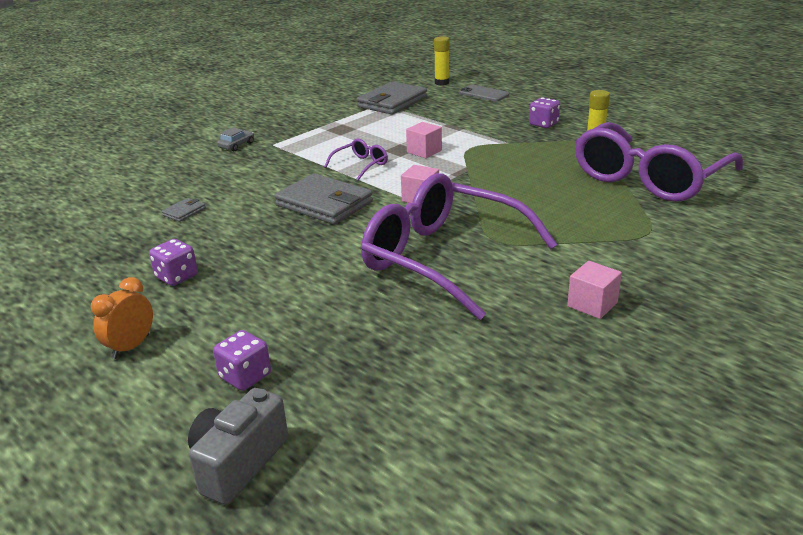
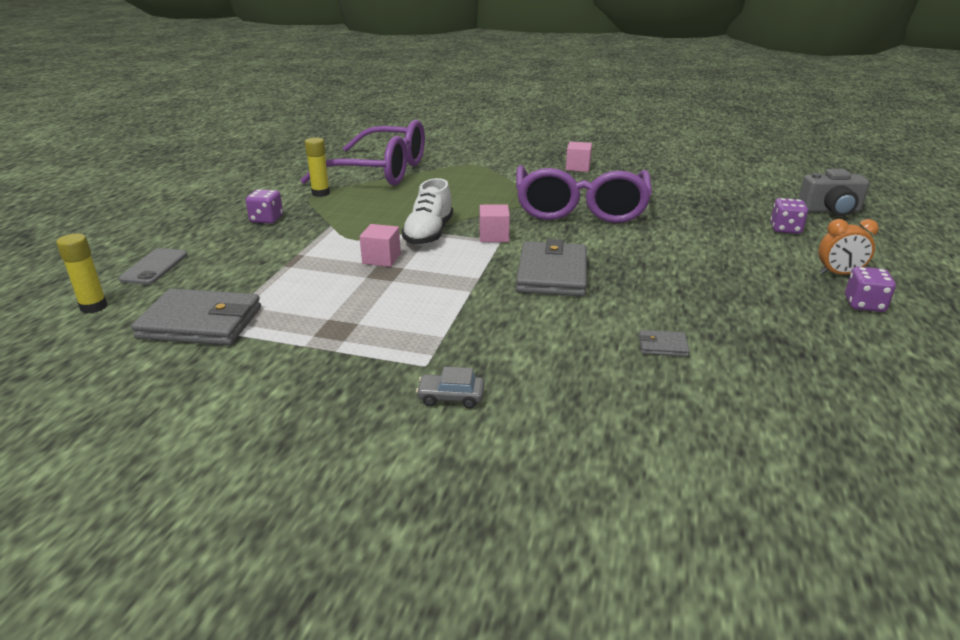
camera: 120 degrees left, 0 degrees up
purple dice [149,239,198,286] -> purple dice moved to [845,267,896,312]
purple glasses [324,139,388,180] -> none
none -> white shoe [402,178,453,245]

